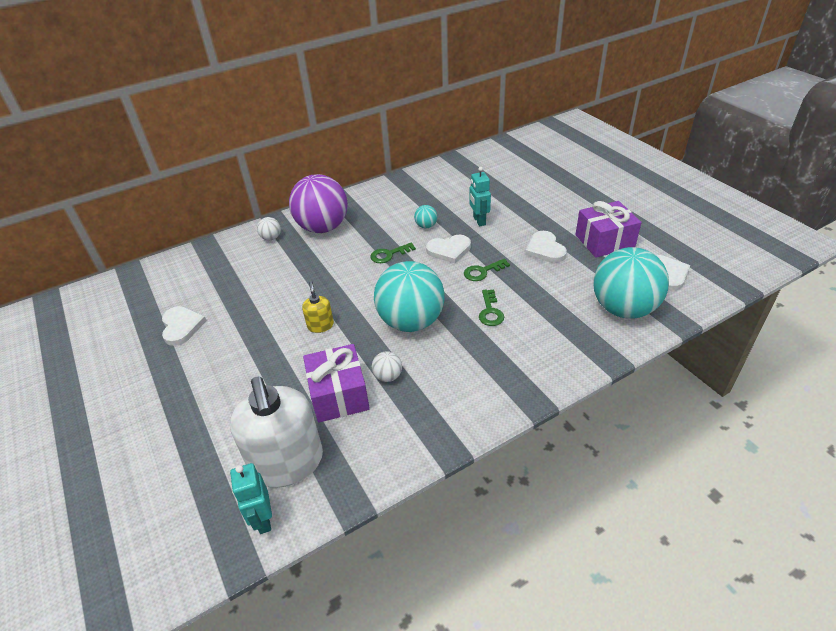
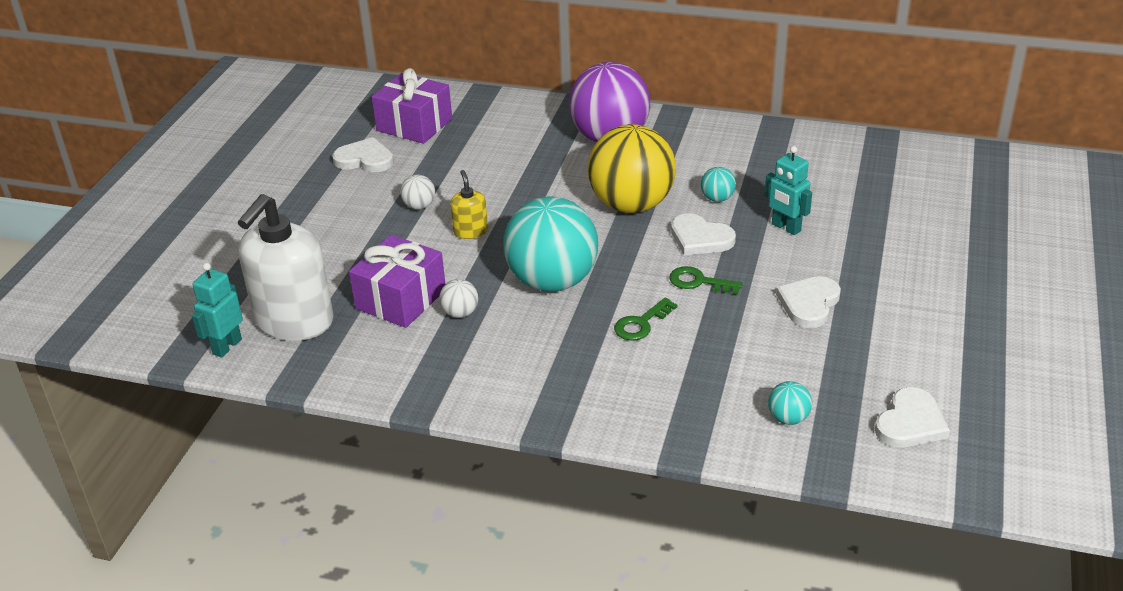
camera: 45 degrees right, 5 degrees down
white heart [162,306,207,346] -> white heart turned 105 degrees counterclockwise [332,137,394,172]
white ball [257,217,281,240] -> white ball moved to [400,175,435,210]
yellow soap dispenser [302,281,334,333] -> yellow soap dispenser turned 45 degrees counterclockwise [450,170,488,239]
green key [370,242,416,263] -> yellow ball [588,124,676,213]
turquoise robot [469,167,491,226] -> turquoise robot turned 75 degrees counterclockwise [765,146,812,235]
purple gift [575,201,642,258] -> purple gift moved to [372,68,452,144]
turquoise ball [593,247,669,319] -> turquoise ball [768,381,812,425], size x0.40

